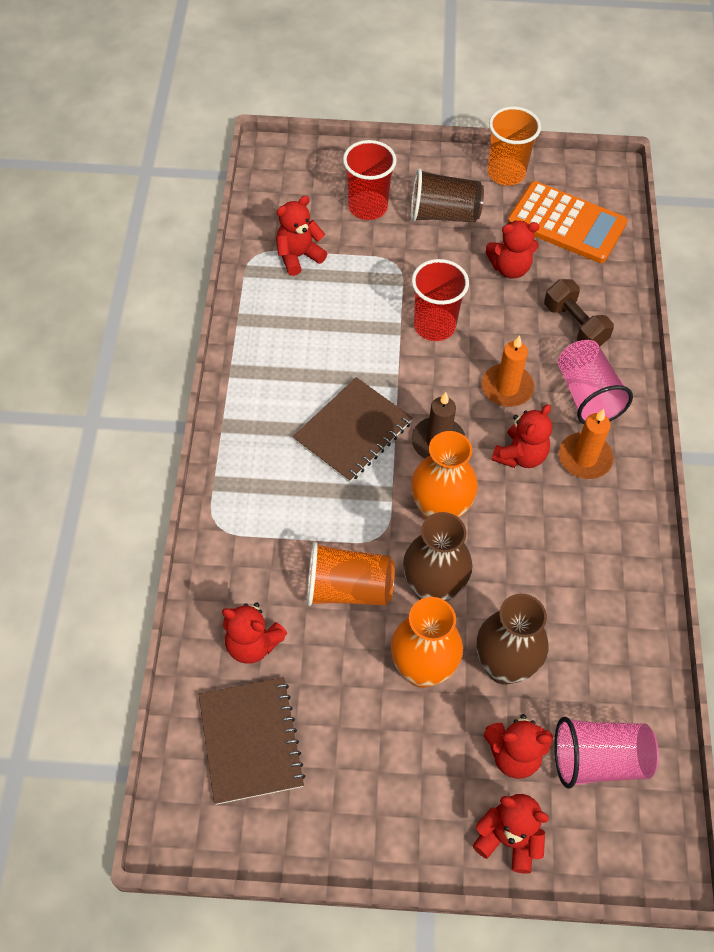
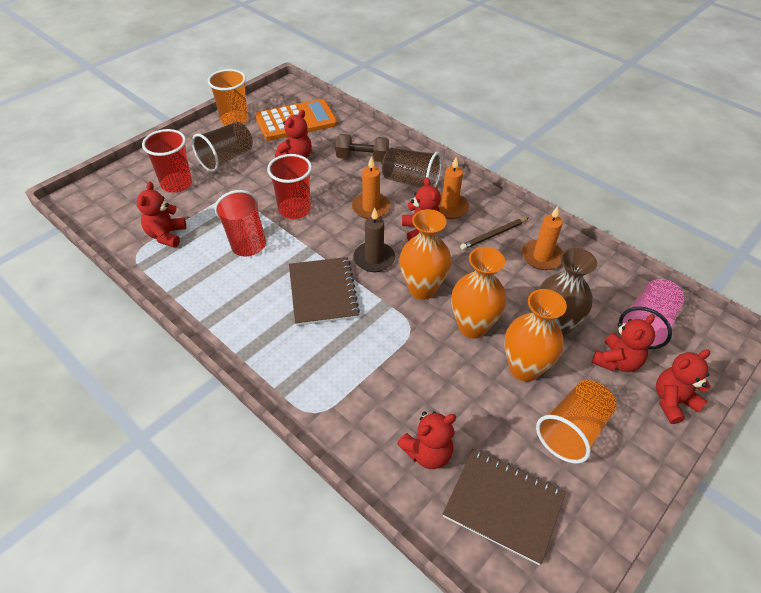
camera: 50 degrees left, 10 degrees down
orange cup [307,542,395,606] -> orange cup moved to [536,380,617,464]
brown vase [403,512,473,602] -> orange vase [451,247,506,339]
pink cup [558,340,633,424] -> brown cup [382,148,442,188]
none -> red cup [215,190,266,256]
none -> brown pencil [460,218,528,250]
none -> orange candle [522,206,563,270]

